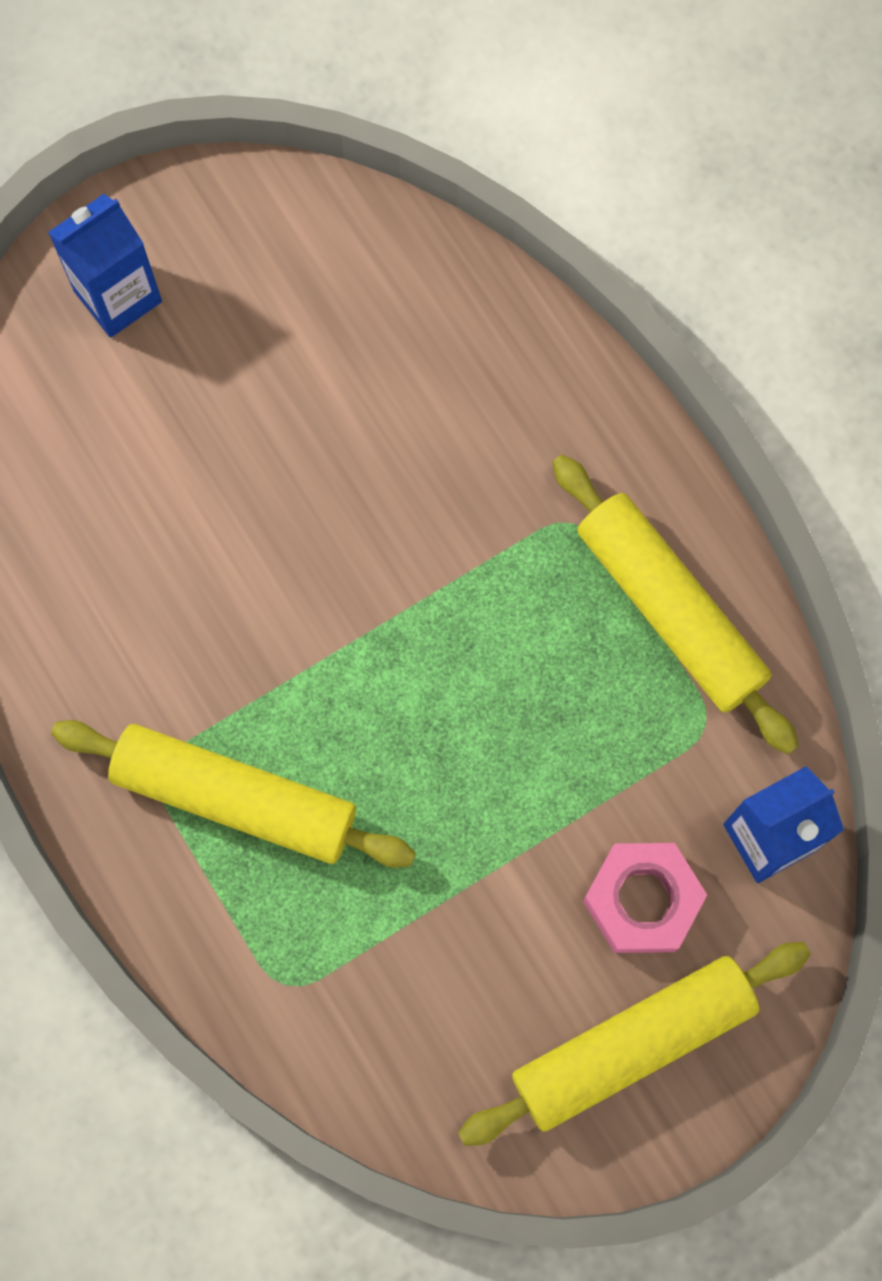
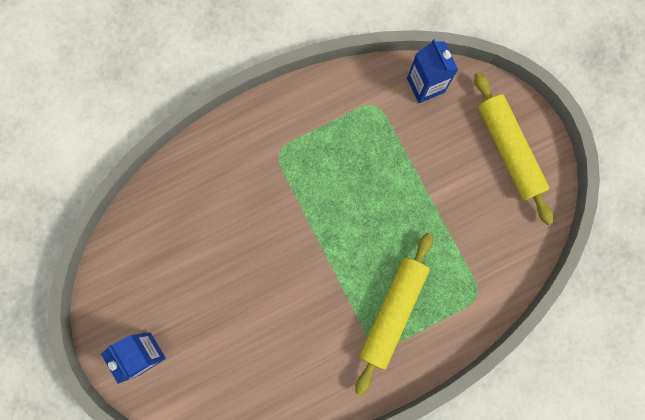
camera: 85 degrees left, 5 degrees up
yellow rolling pin [552,455,799,754] -> none
pink nut [583,843,707,953] -> none

